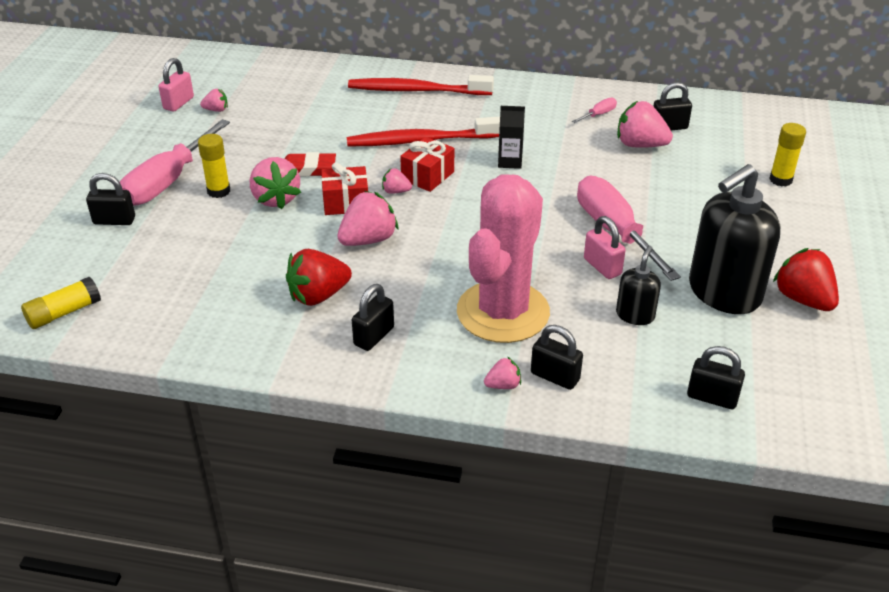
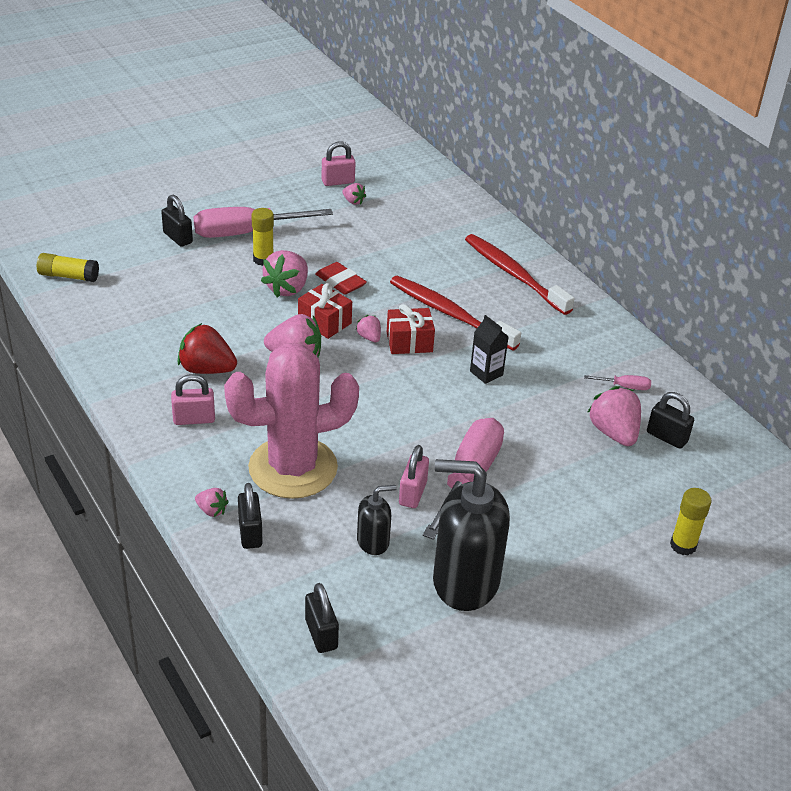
camera: 45 degrees right, 0 degrees up
black padlock [352,284,394,351] -> pink padlock [171,374,215,425]
red strawberry [773,248,839,311] -> none

